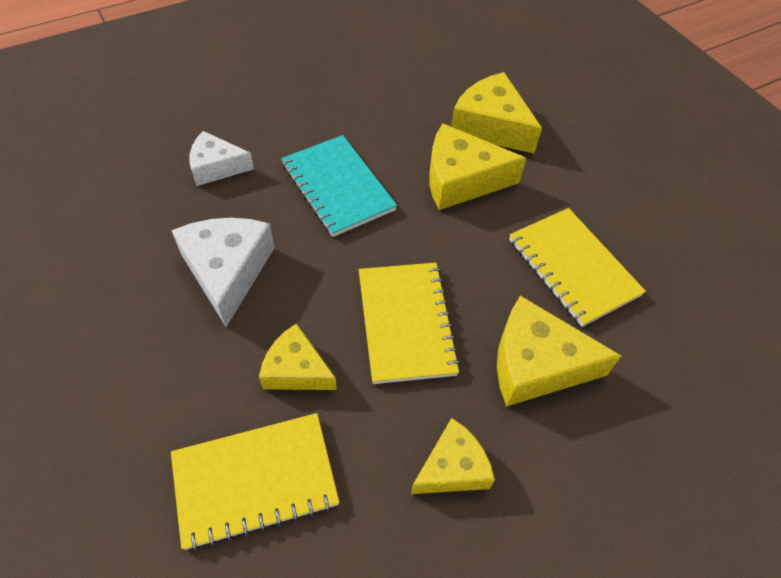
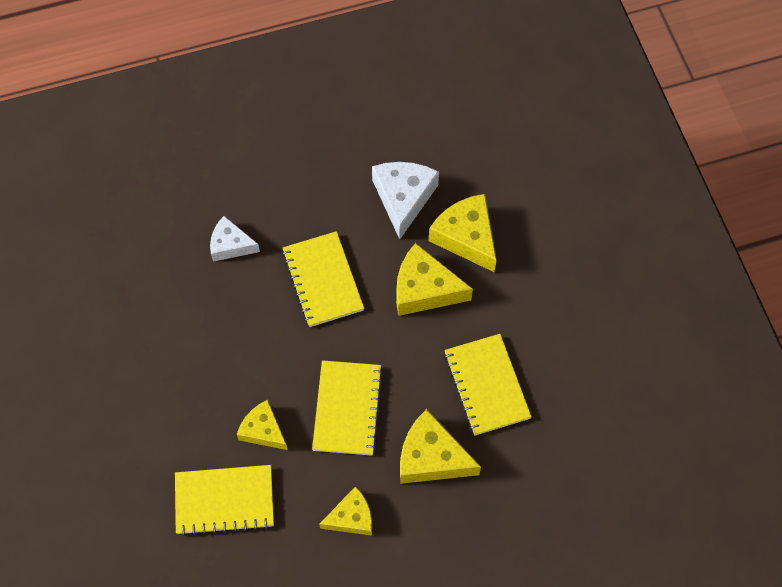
camera: 15 degrees right, 10 degrees up
white cheese [171,218,275,327] -> white cheese moved to [372,162,439,239]
turquoise notebook [281,135,397,237] -> yellow notebook [282,231,364,327]

